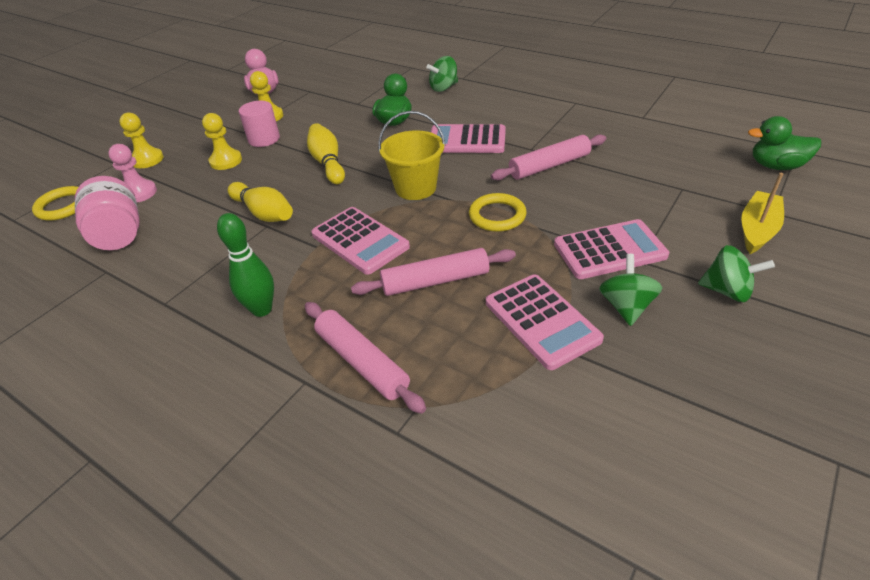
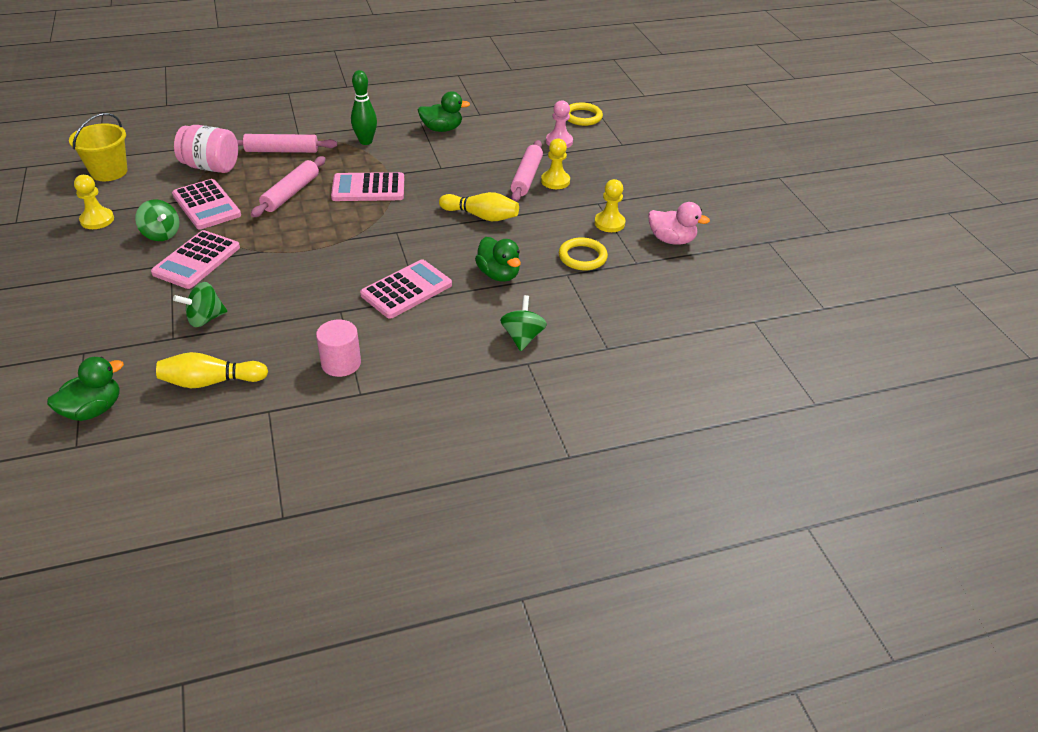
camera: 125 degrees right, 0 degrees up
pink jar [75,176,140,250] -> pink jar moved to [174,125,238,173]
yellow pawn [119,113,164,168] -> yellow pawn moved to [74,175,114,229]
yellow bowling pin [228,182,293,222] -> yellow bowling pin moved to [156,352,268,388]
pink cylinder [239,101,280,147] -> pink cylinder moved to [316,319,361,377]
yellow bucket [378,111,446,200] -> yellow bucket moved to [69,113,128,181]
yellow ring [469,193,527,232] -> yellow ring moved to [559,237,608,270]
pink calculator [486,274,604,370] -> pink calculator turned 135 degrees counterclockwise [172,179,241,229]
pink rolling pin [491,134,606,180] -> pink rolling pin moved to [511,140,543,202]
green spinning top [698,245,775,302] -> green spinning top moved to [173,282,227,327]
yellow boat [741,173,784,254] -> none
none -> green duck [418,91,470,132]

